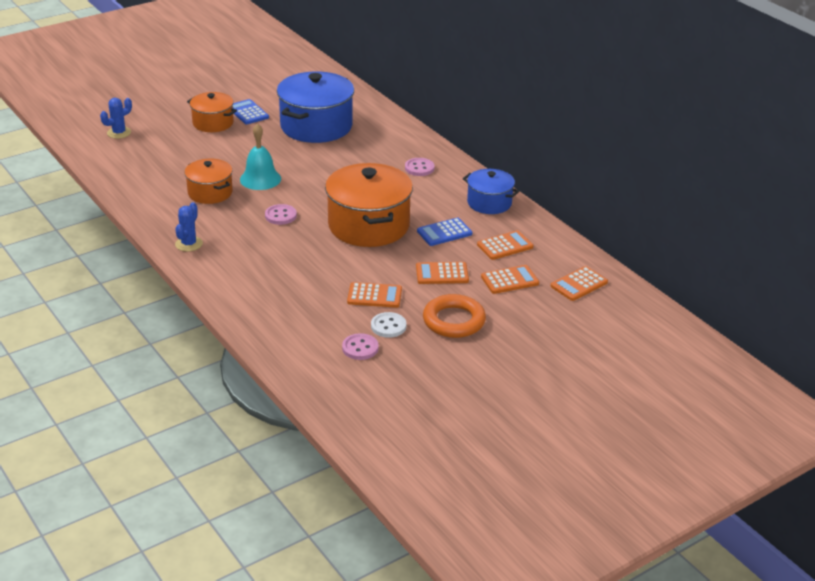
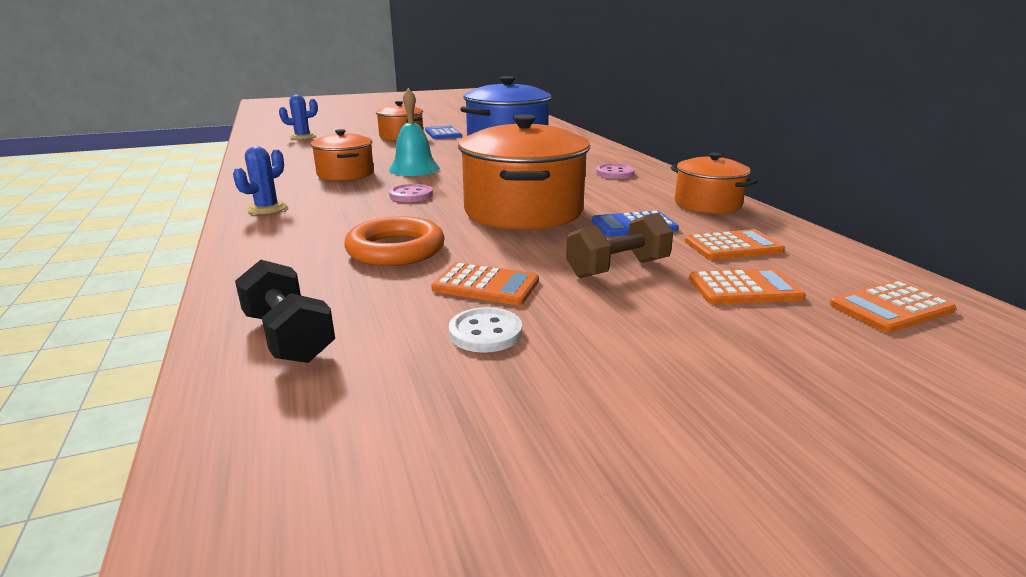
camera: 15 degrees right, 10 degrees down
pink button [342,333,379,360] -> none
orange calculator [416,262,469,284] -> brown dumbbell [566,213,673,278]
orange ring [423,294,486,338] -> orange ring moved to [344,216,445,266]
blue pot [463,169,519,214] -> orange pot [670,153,758,214]
none -> black dumbbell [235,260,335,363]

